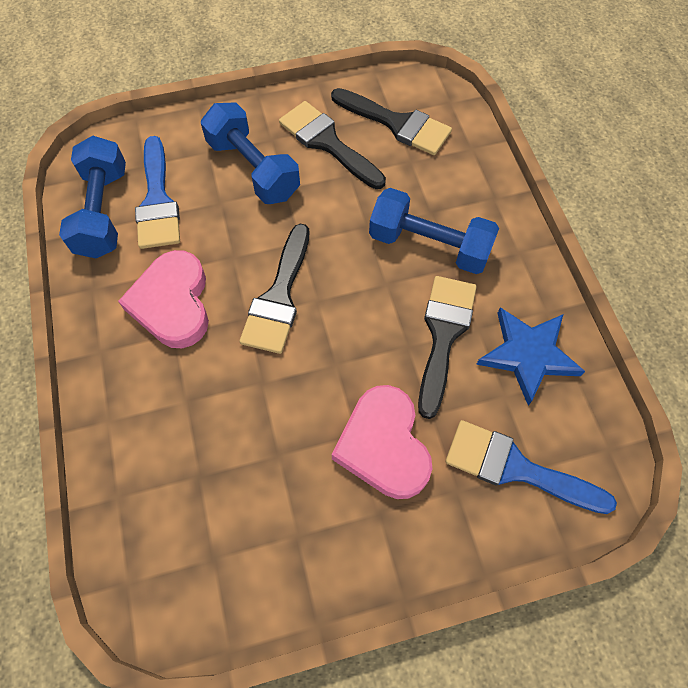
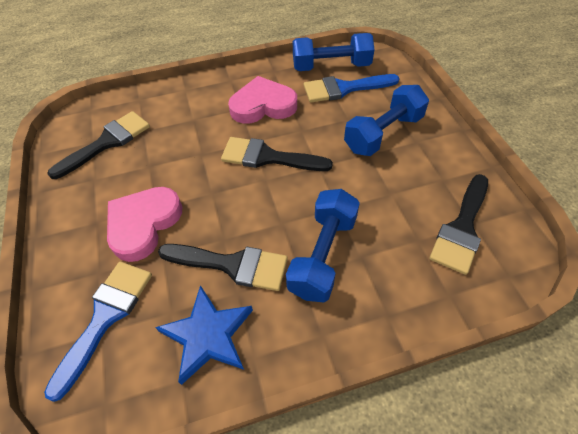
camera: 90 degrees right, 10 degrees down
black brush [279,101,386,189] -> black brush moved to [47,111,150,179]
pink heart [332,385,432,499] -> pink heart turned 45 degrees counterclockwise [107,187,182,262]

